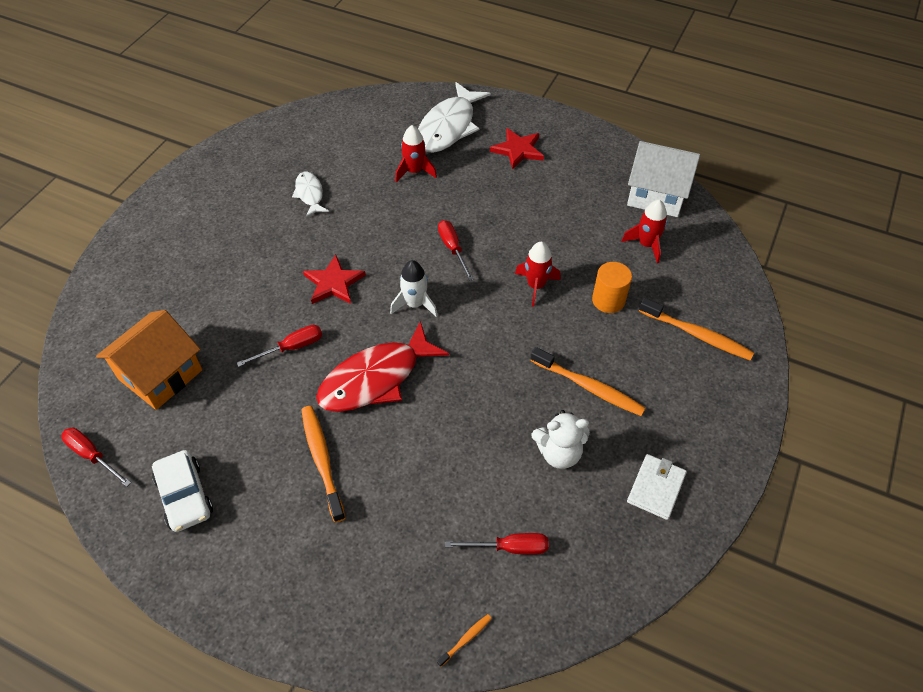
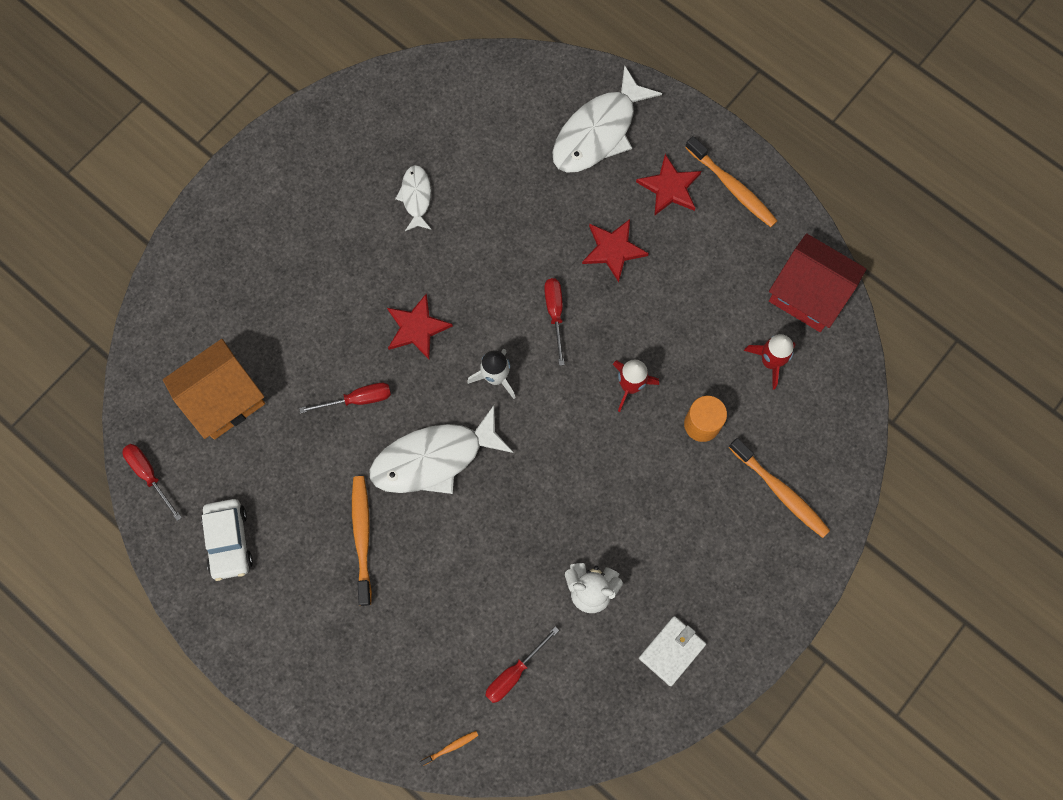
camera: 15 degrees right, 20 degrees up
red fish [316,321,449,412] -> white fish [370,405,513,494]
red rocket [395,125,437,182] -> none
red screwdriver [445,533,549,555] -> red screwdriver turned 120 degrees clockwise [485,627,559,703]
orange toothbrush [530,347,646,416] -> orange toothbrush moved to [685,136,778,227]
white house [627,141,700,217] -> red house [769,233,866,332]
none -> red star [582,219,649,282]

